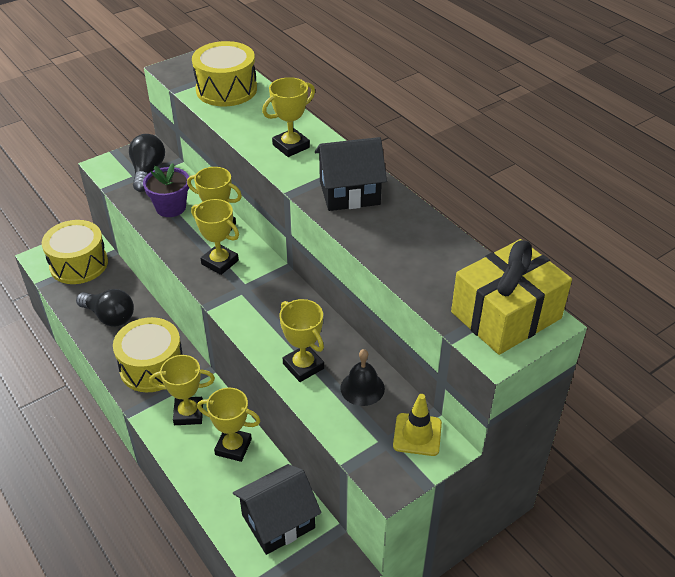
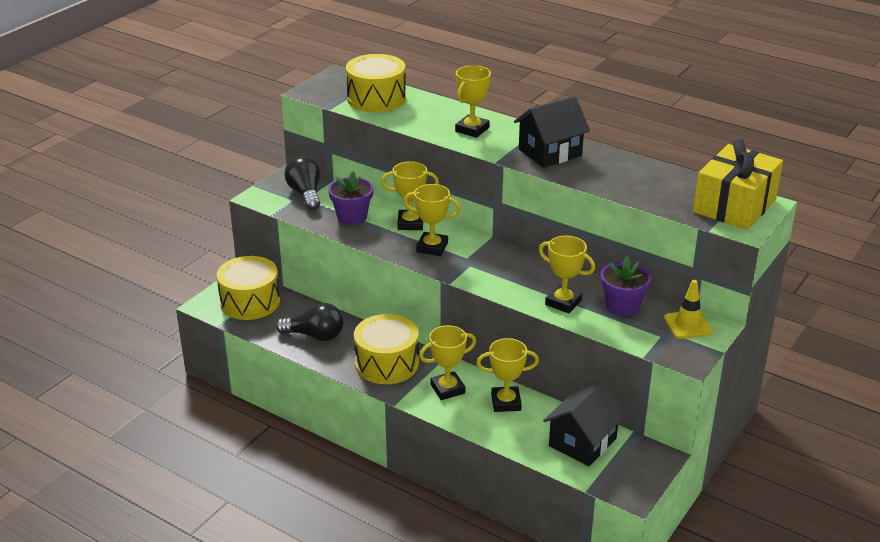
camera: 20 degrees left, 10 degrees down
black bell [340,349,385,406] -> purple flower pot [601,256,651,316]

